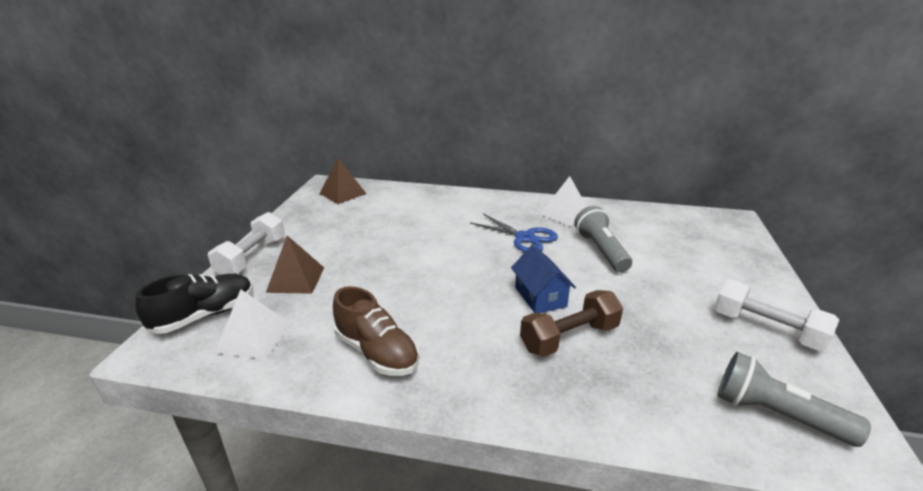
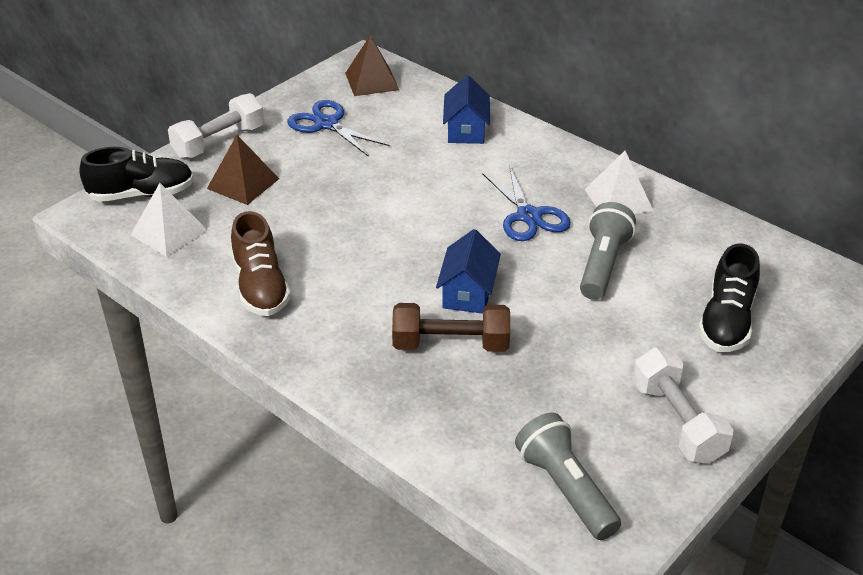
camera: 30 degrees right, 10 degrees up
none -> blue scissors [287,100,389,157]
none -> blue house [443,75,490,144]
none -> black shoe [698,243,760,352]

